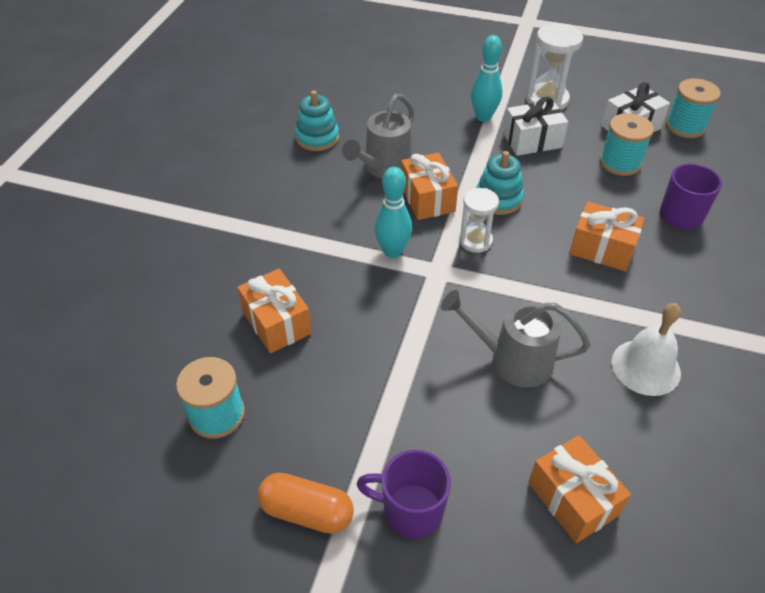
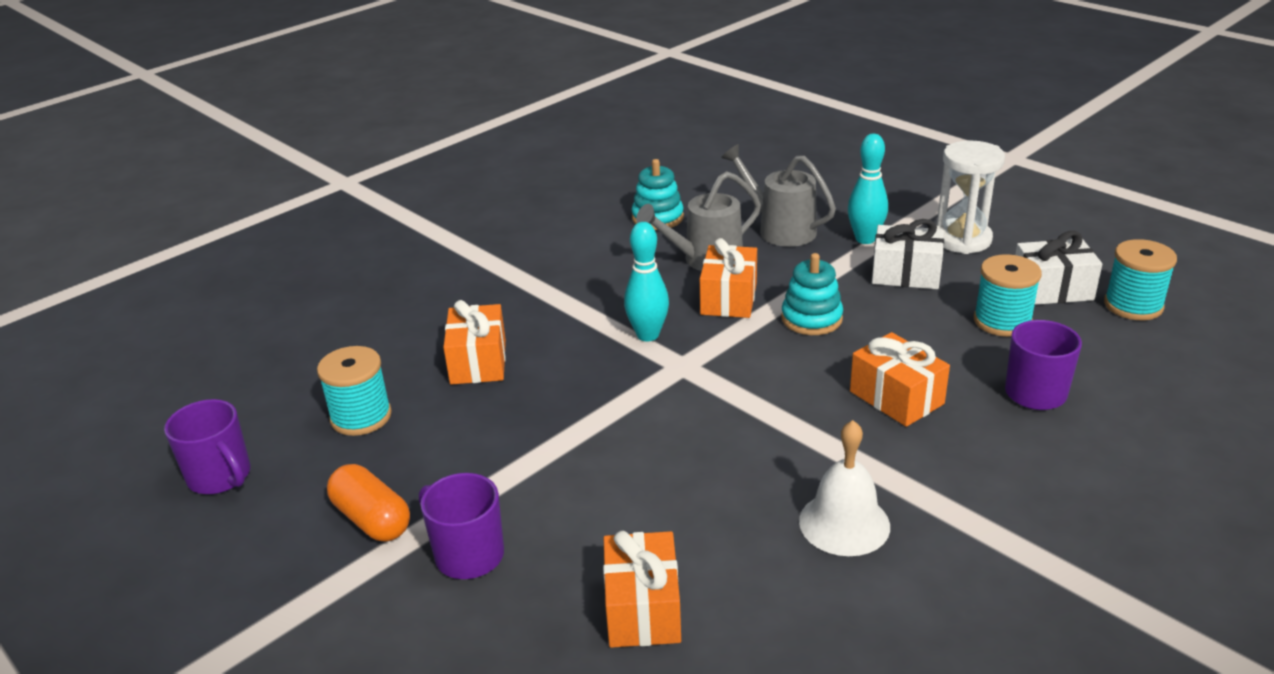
camera: 30 degrees right, 15 degrees down
grey watering can [441,290,591,388] -> grey watering can moved to [721,144,836,247]
white hourglass [459,188,499,253] -> none
none -> purple mug [164,399,251,494]

